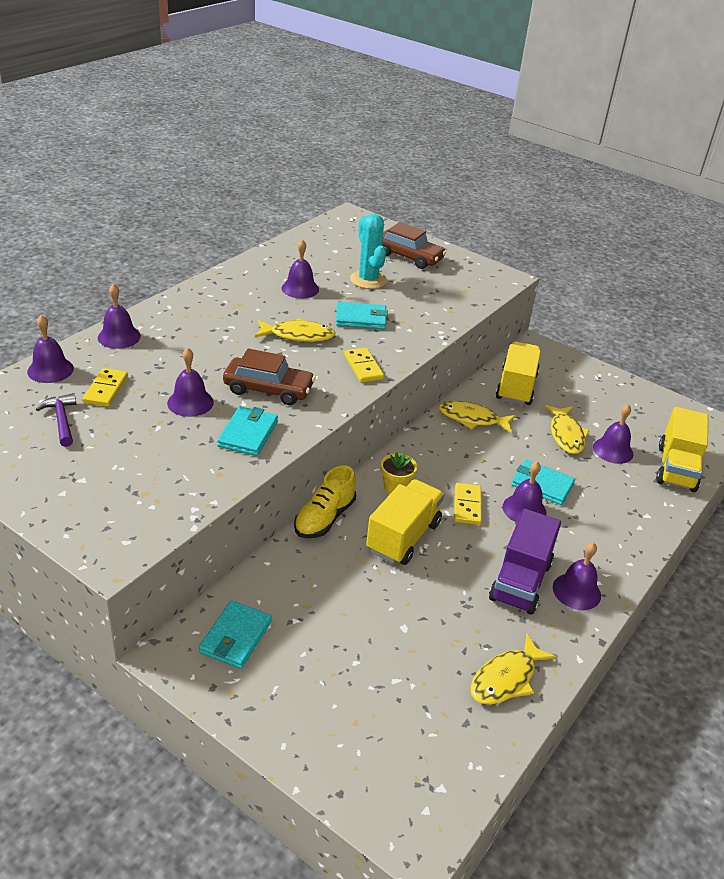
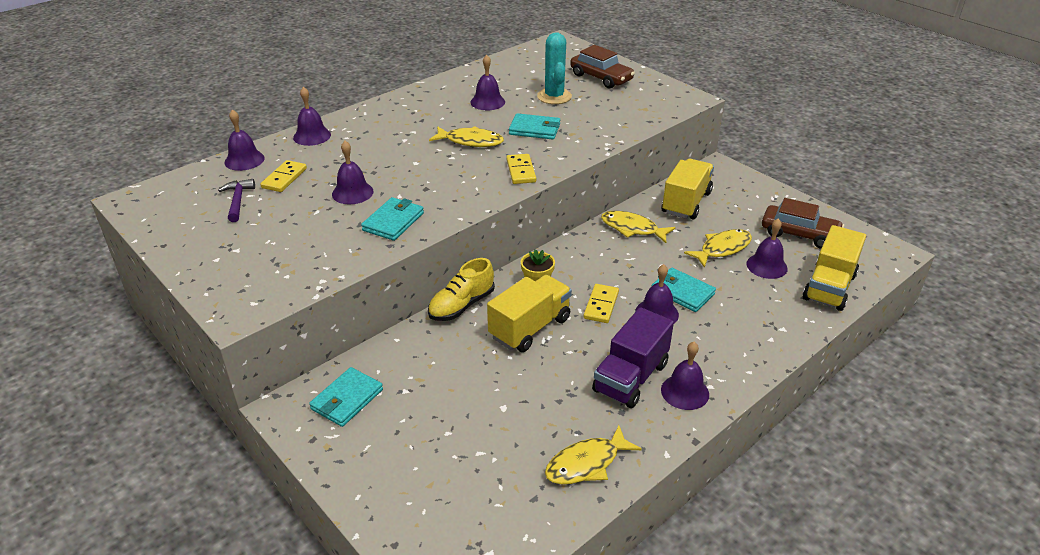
camera: 15 degrees right, 0 degrees up
brown car [223,348,316,405] -> brown car moved to [762,198,844,248]
yellow fish [545,405,590,454] -> yellow fish turned 135 degrees counterclockwise [684,229,752,268]

